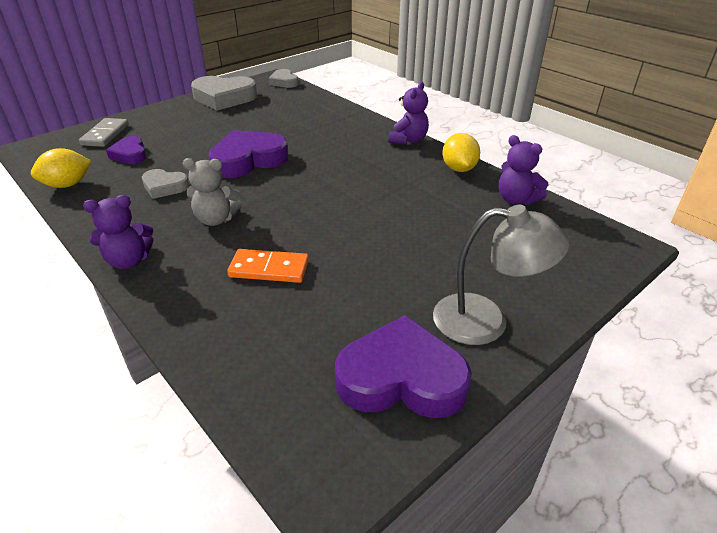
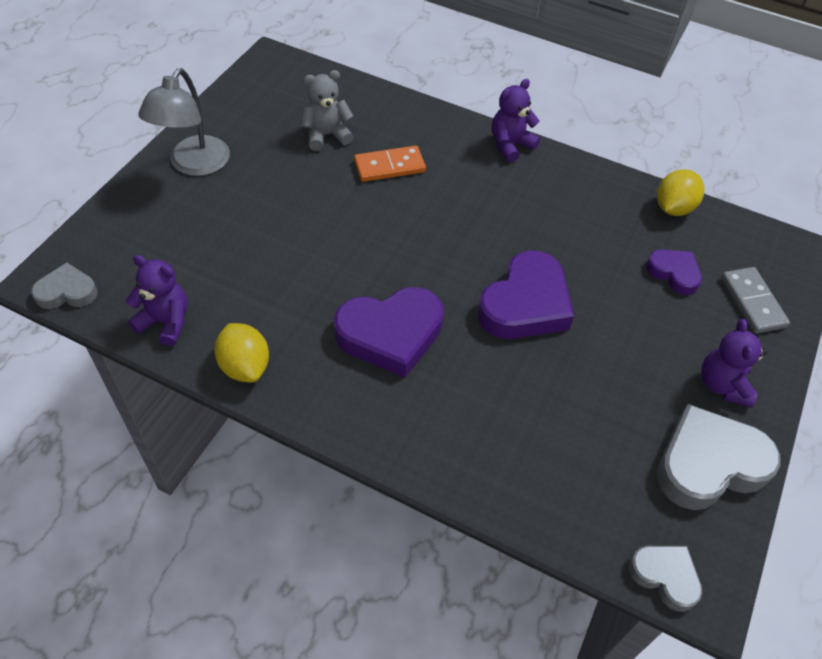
camera: 155 degrees right, 15 degrees up
grey heart [142,169,189,199] -> grey heart moved to [31,263,98,309]
grey teddy bear [183,158,242,226] -> grey teddy bear moved to [302,70,353,151]
purple heart [335,315,472,418] -> purple heart moved to [334,287,444,378]
purple teddy bear [389,82,429,145] -> purple teddy bear moved to [701,319,767,408]
grey lamp [433,205,569,345] -> grey lamp turned 60 degrees counterclockwise [138,68,230,176]

